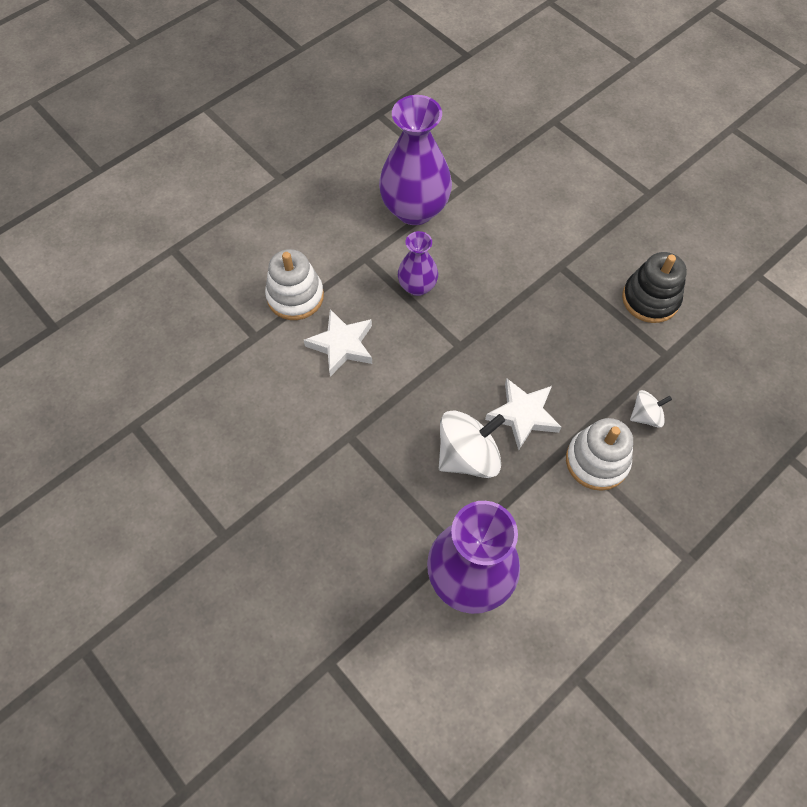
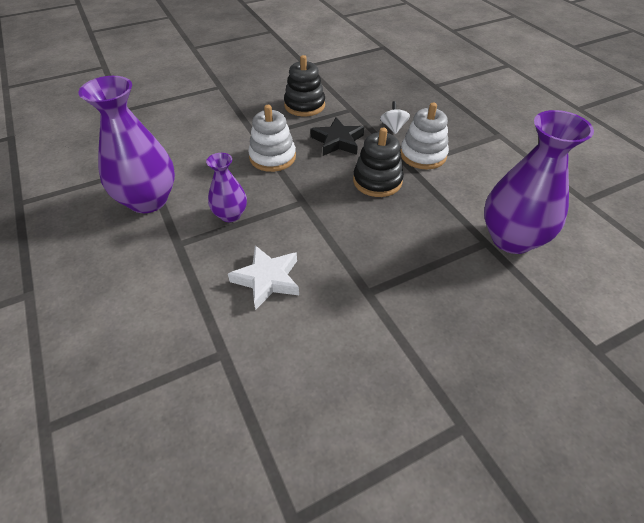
camera: 75 degrees left, 15 degrees down
white stacking toy [265,249,324,320] -> white stacking toy moved to [248,105,296,172]
white spinning top [439,410,505,478] -> none
white star [485,379,561,451] -> black stacking toy [353,128,404,197]
none -> black star [311,117,364,156]

